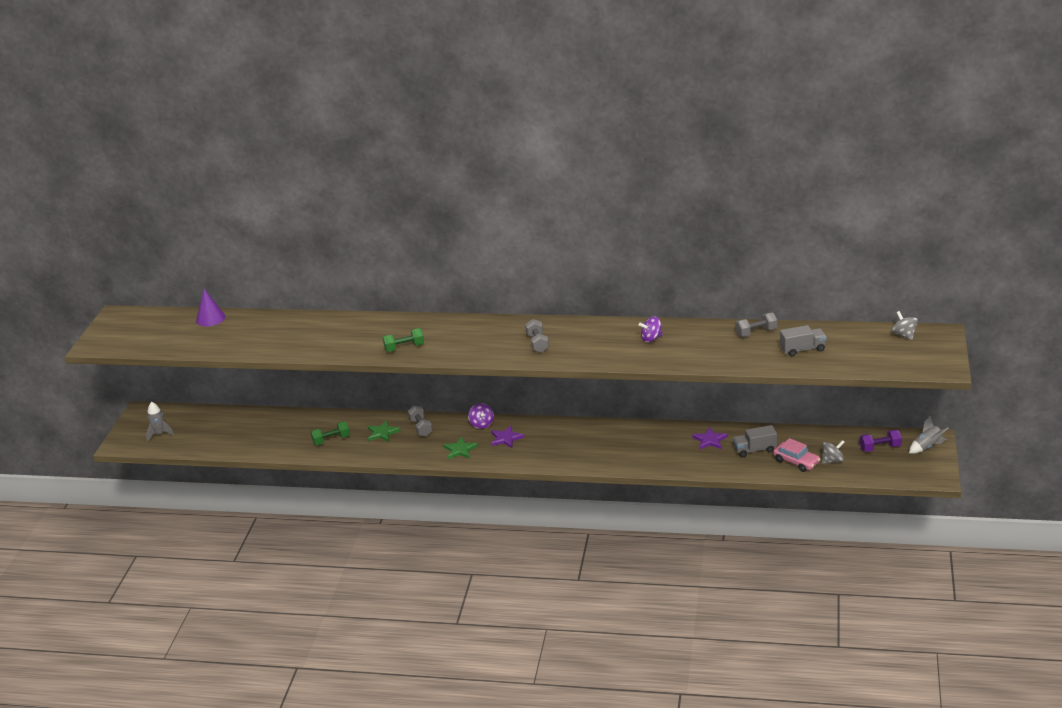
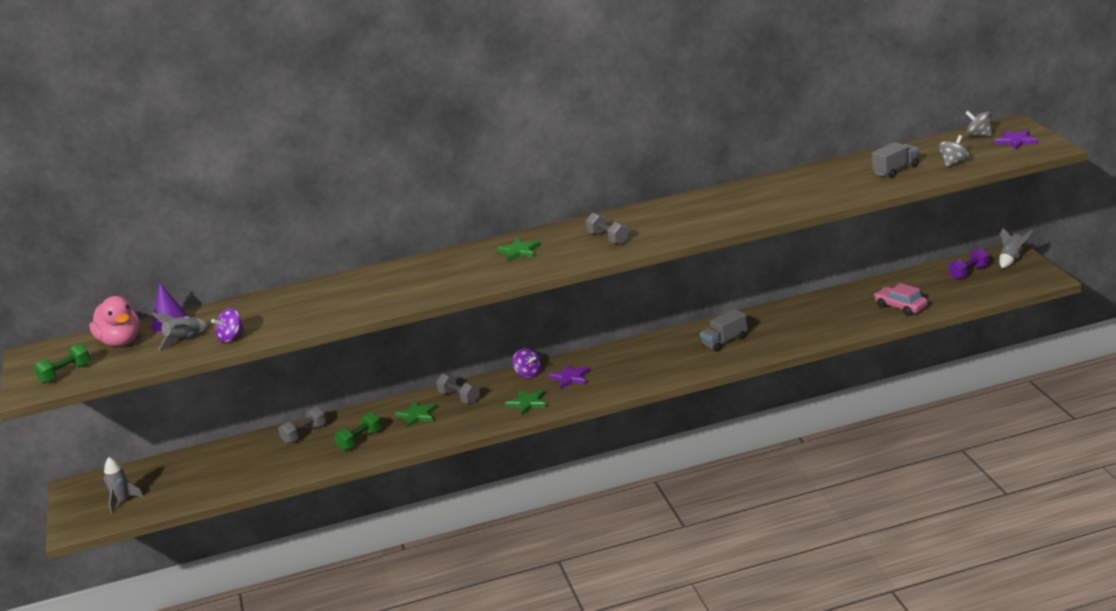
camera: 25 degrees left, 5 degrees down
green dumbbell [383,328,424,352] -> green dumbbell moved to [33,343,91,384]
purple spinning top [639,317,663,342] -> purple spinning top moved to [211,308,244,342]
purple star [692,427,728,450] -> purple star moved to [994,130,1038,150]
grey truck [733,425,777,457] -> grey truck moved to [700,309,747,352]
grey dumbbell [735,312,777,337] -> grey dumbbell moved to [278,406,326,444]
pink car [773,438,820,472] -> pink car turned 150 degrees counterclockwise [874,283,928,316]
grey spinning top [822,440,845,464] -> grey spinning top moved to [939,135,969,167]
none -> pink duck [89,296,140,346]
none -> grey rocket [151,313,207,350]
none -> green star [496,238,541,262]

